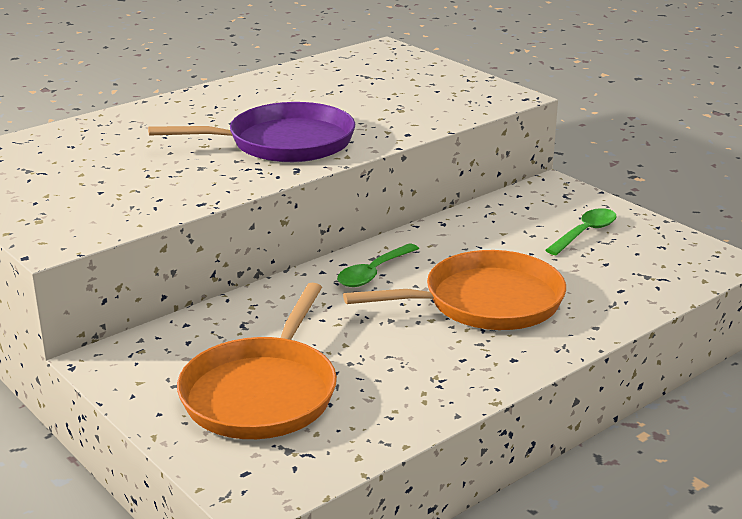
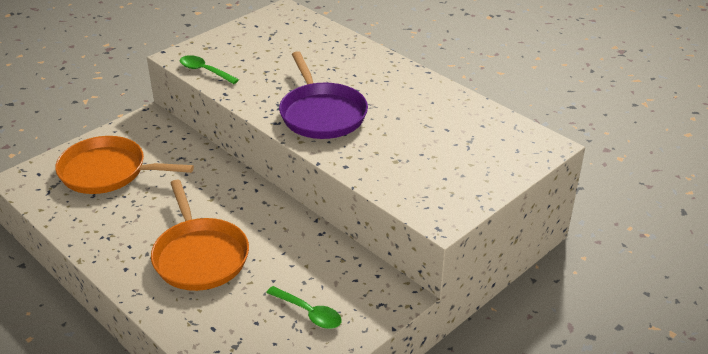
camera: 85 degrees right, 10 degrees up
green spoon [337,243,419,287] -> green spoon moved to [180,55,239,84]

